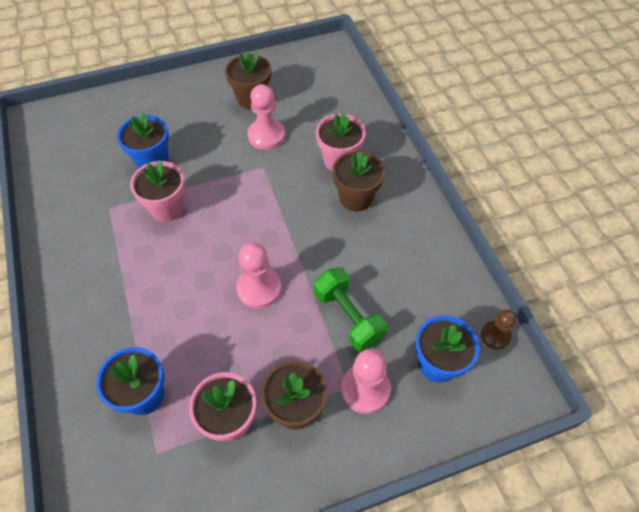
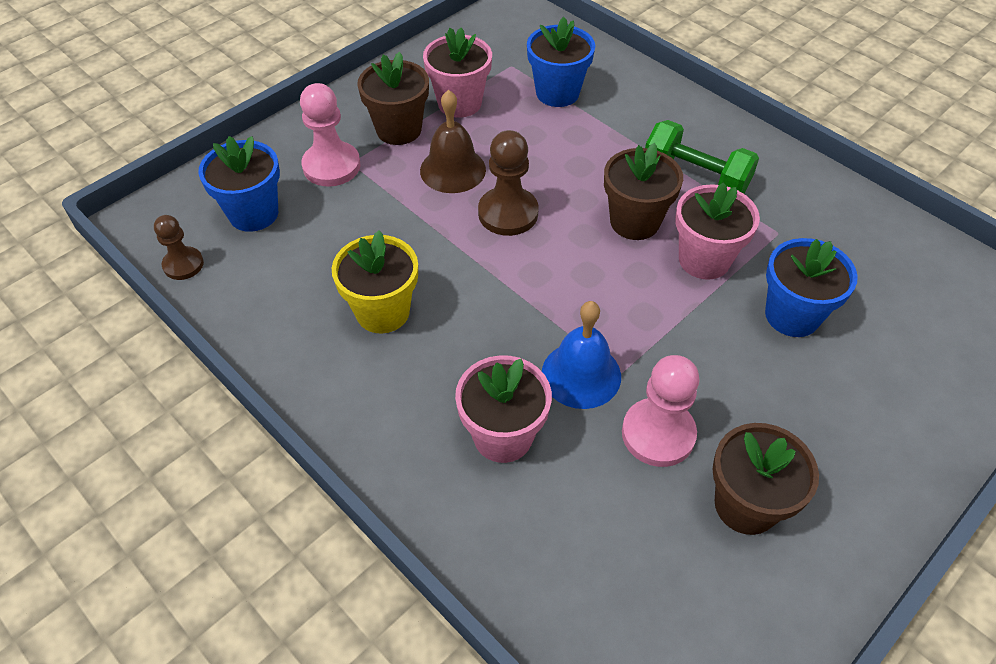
camera: 155 degrees right, 5 degrees down
pink pawn [236,242,281,309] -> brown pawn [478,130,538,236]
green dumbbell [314,267,387,352] -> green dumbbell moved to [645,120,759,194]
brown flower pot [332,151,385,212] -> brown flower pot moved to [604,143,683,240]
none -> yellow flower pot [332,230,418,333]
none -> brown bell [420,90,486,193]
none -> blue bell [542,301,621,409]

